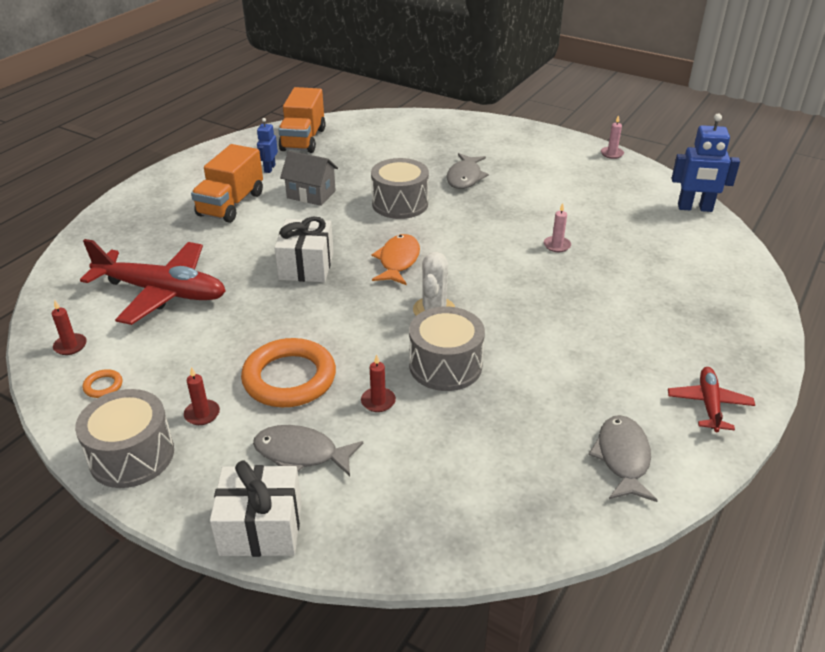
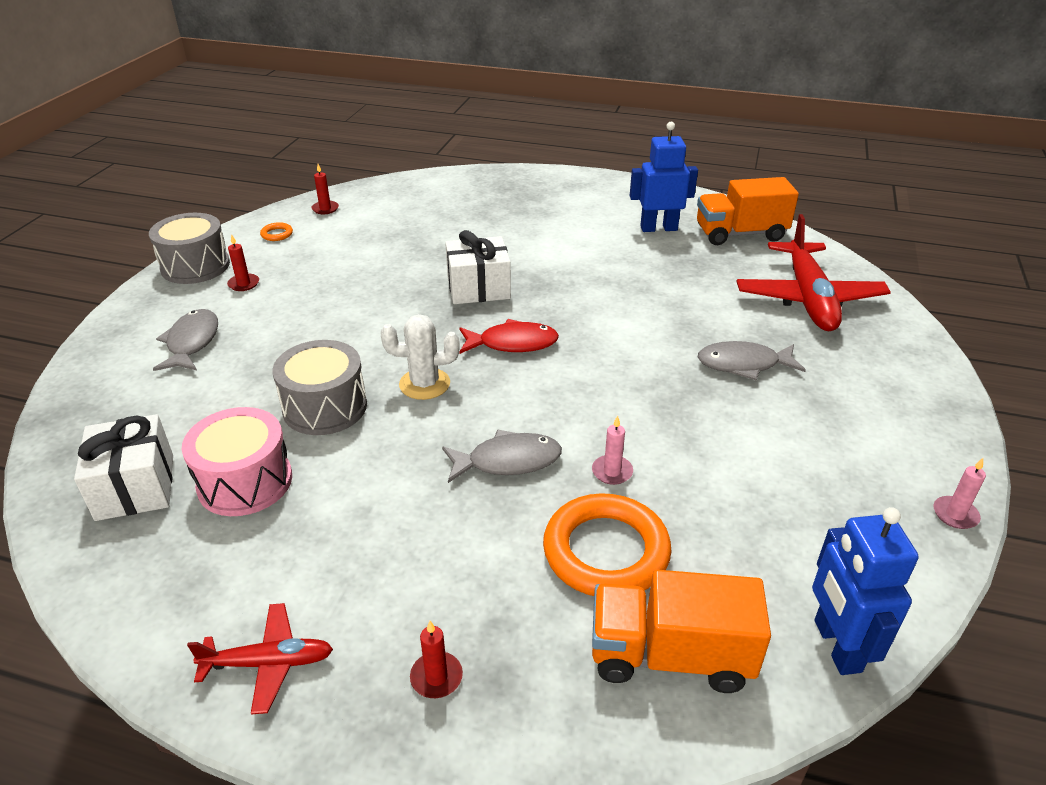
camera: 75 degrees right, 0 degrees up
red plane [80,239,226,325] -> red plane moved to [736,214,891,331]
orange truck [191,144,263,223] -> orange truck moved to [592,570,771,693]
white gift [210,461,302,557] -> white gift moved to [74,414,173,521]
orange ring [241,338,336,407] -> orange ring moved to [543,493,672,596]
blue robot [257,118,278,173] -> blue robot [630,122,698,232], size x1.72
grey house [280,151,338,206] -> none
red candle [361,355,396,412] -> red candle moved to [410,621,463,698]
grey drum [371,158,429,219] -> none
orange fish [371,234,420,285] -> red fish [459,319,559,354]
grey fish [588,415,658,502] -> grey fish moved to [442,429,562,483]
none -> pink drum [182,407,292,516]

